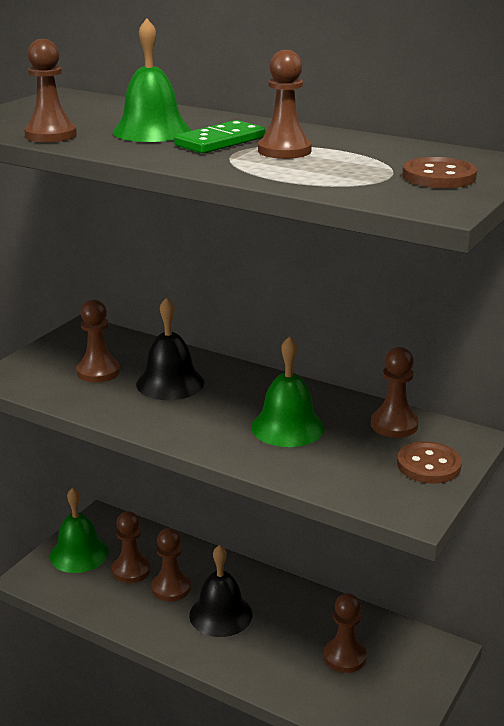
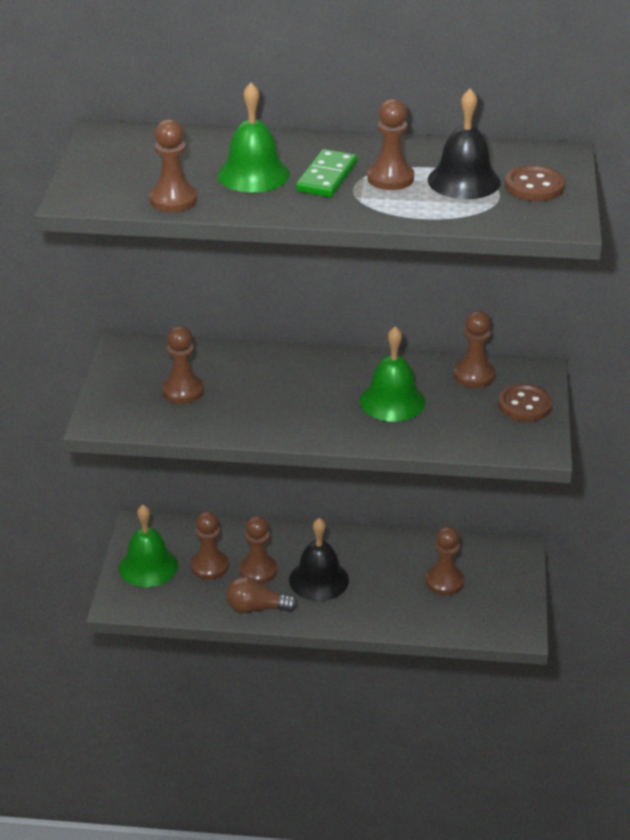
camera: 25 degrees left, 10 degrees up
black bell [136,297,204,400] -> black bell moved to [428,88,501,199]
none -> brown light bulb [226,576,298,613]

